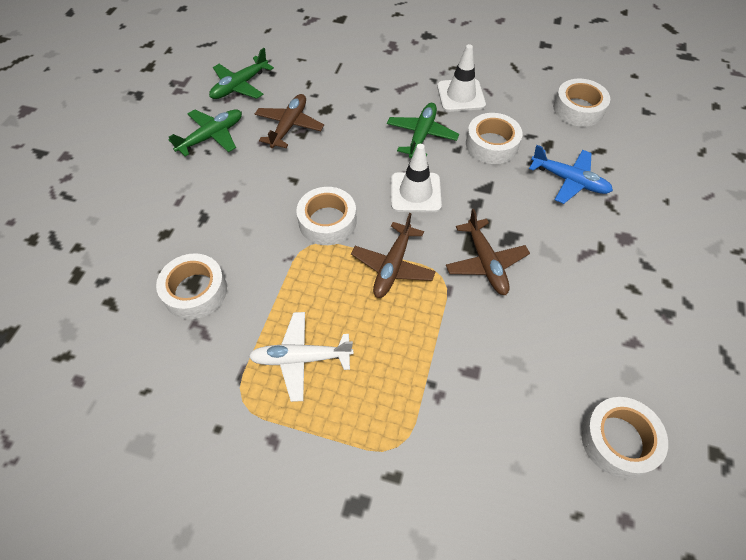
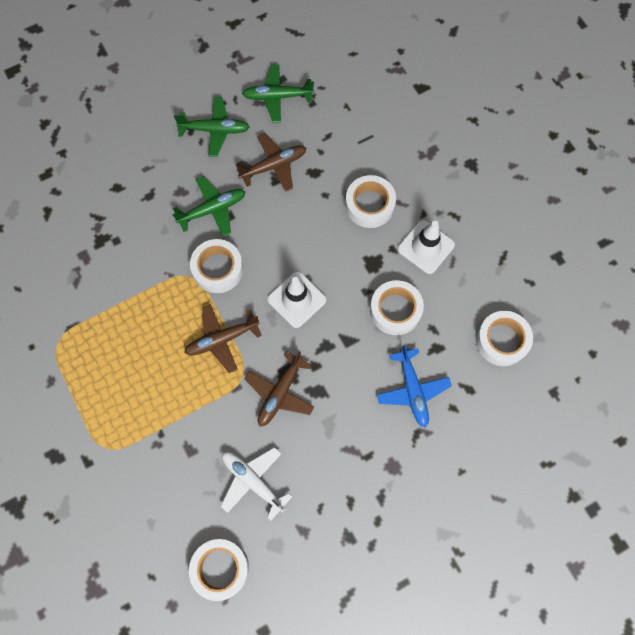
camera: 45 degrees right, 15 degrees up
white tape [156,253,227,319] -> white tape moved to [345,175,396,228]
white plane [249,312,353,402] -> white plane moved to [221,447,292,520]
green plane [387,103,459,158] -> green plane moved to [172,176,246,237]

